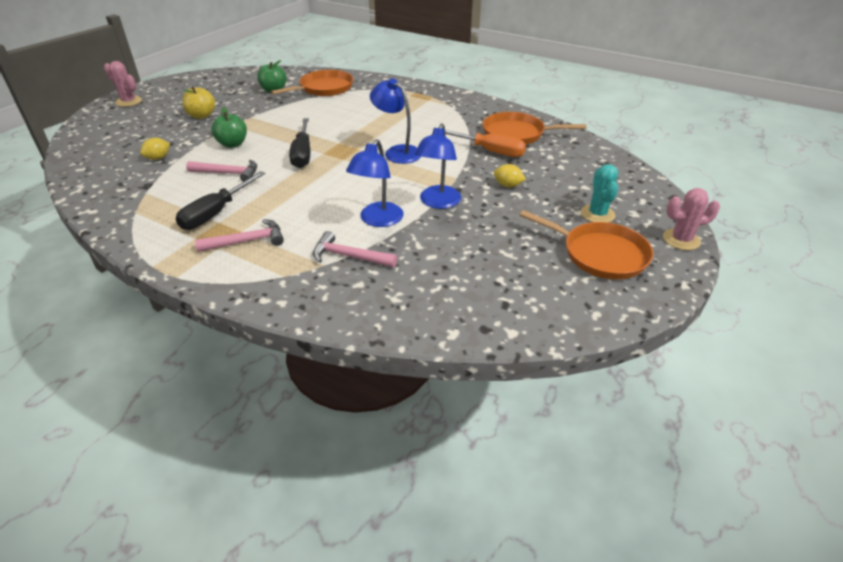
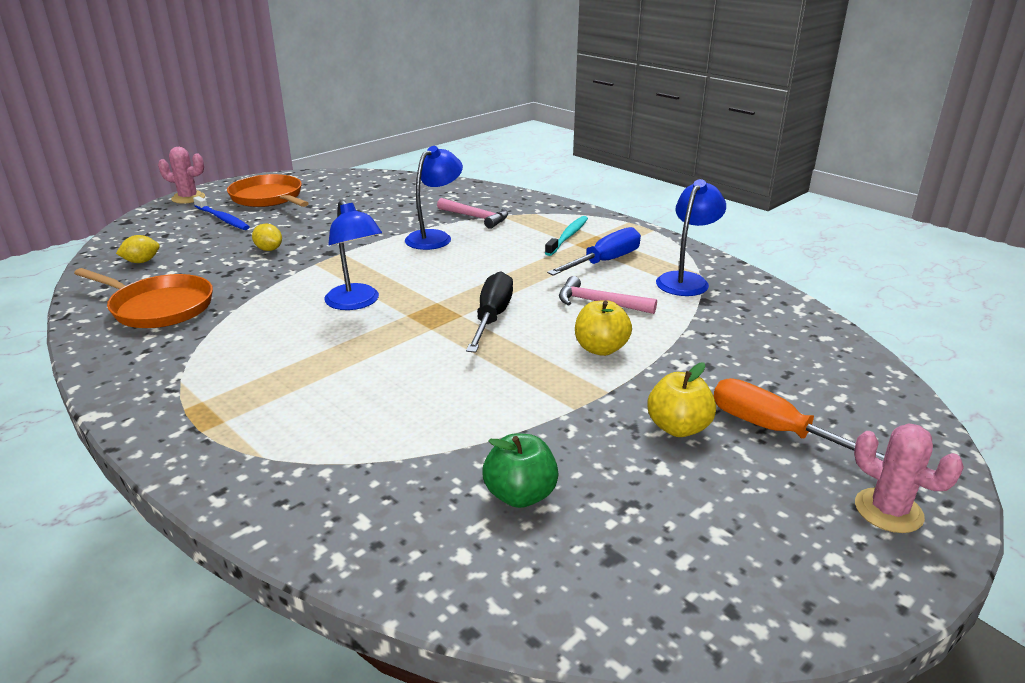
camera: 165 degrees left, 10 degrees down
yellow lemon [140,138,170,160] -> yellow lemon moved to [116,235,159,263]
black screwdriver [175,171,265,230] -> blue screwdriver [547,227,641,276]
pink hammer [195,219,284,252] -> turquoise toothbrush [545,216,588,256]
green apple [211,107,247,148] -> yellow apple [575,300,632,356]
orange pan [271,70,353,96] -> none
blue lamp [414,124,461,209] -> blue lamp moved to [656,179,726,296]
orange screwdriver [445,130,526,157] -> orange screwdriver moved to [714,378,885,461]
turquoise cactus [581,164,618,223] -> blue toothbrush [193,196,249,230]

